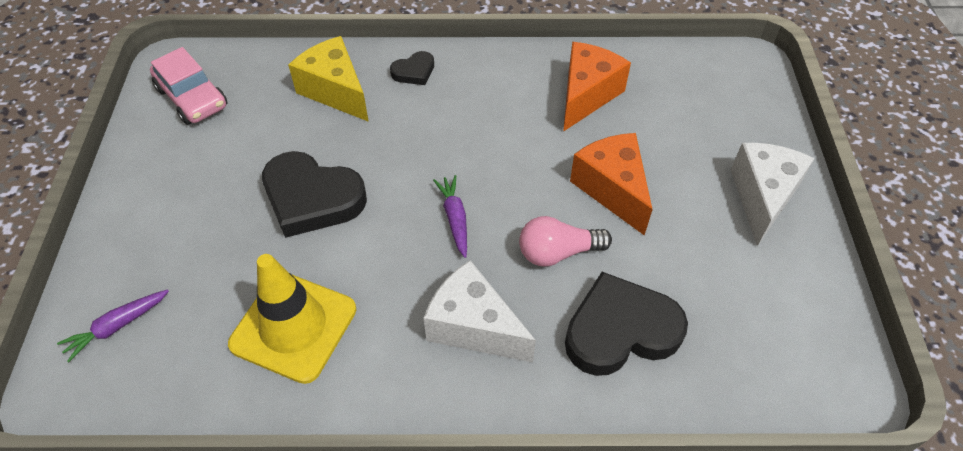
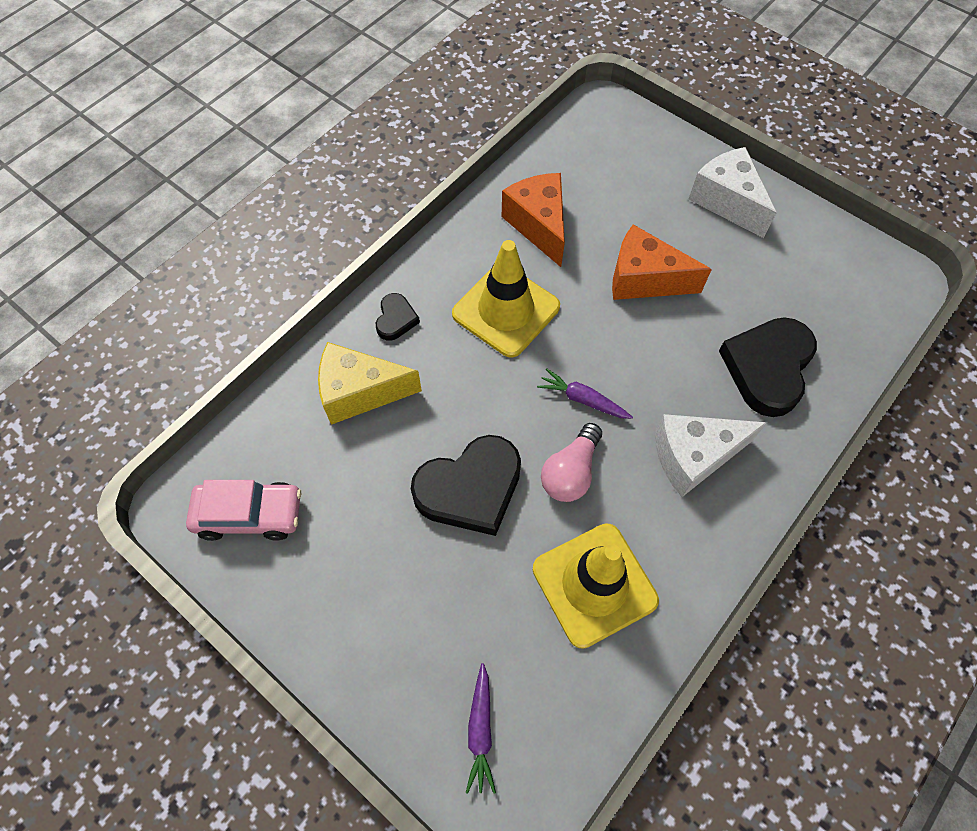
camera: 50 degrees left, 10 degrees up
pink light bulb [519,216,612,266] -> pink light bulb moved to [541,423,602,502]
none -> yellow traffic cone [452,240,560,358]

